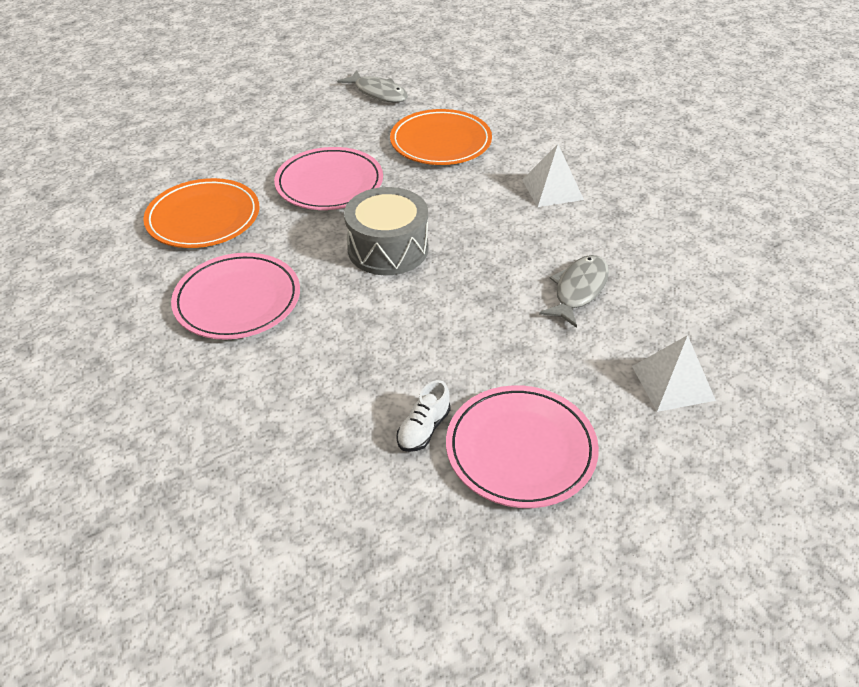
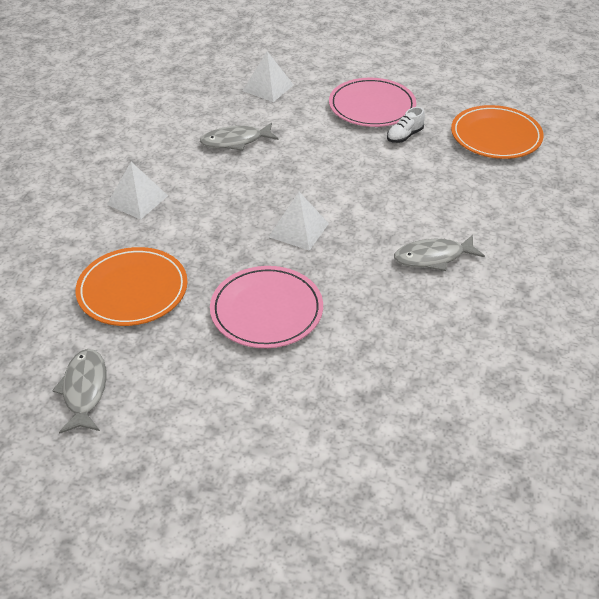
camera: 135 degrees left, 0 degrees up
orange plate [143,178,259,248] -> orange plate moved to [451,105,544,159]
pink plate [171,253,300,340] -> grey fish [394,235,485,271]
grey drum [344,187,429,275] -> white pyramid [269,192,329,251]
white shoe [396,380,451,452] -> white shoe turned 150 degrees clockwise [387,107,425,143]

